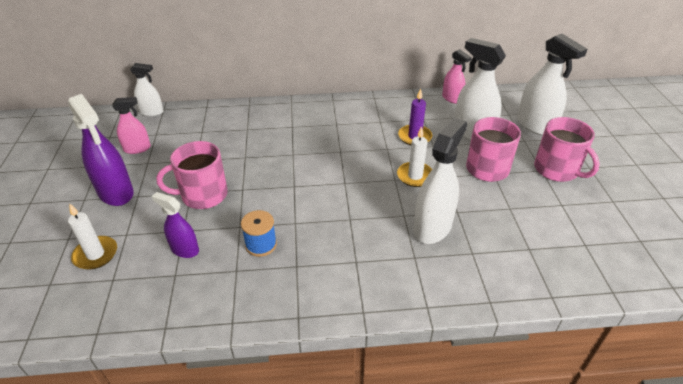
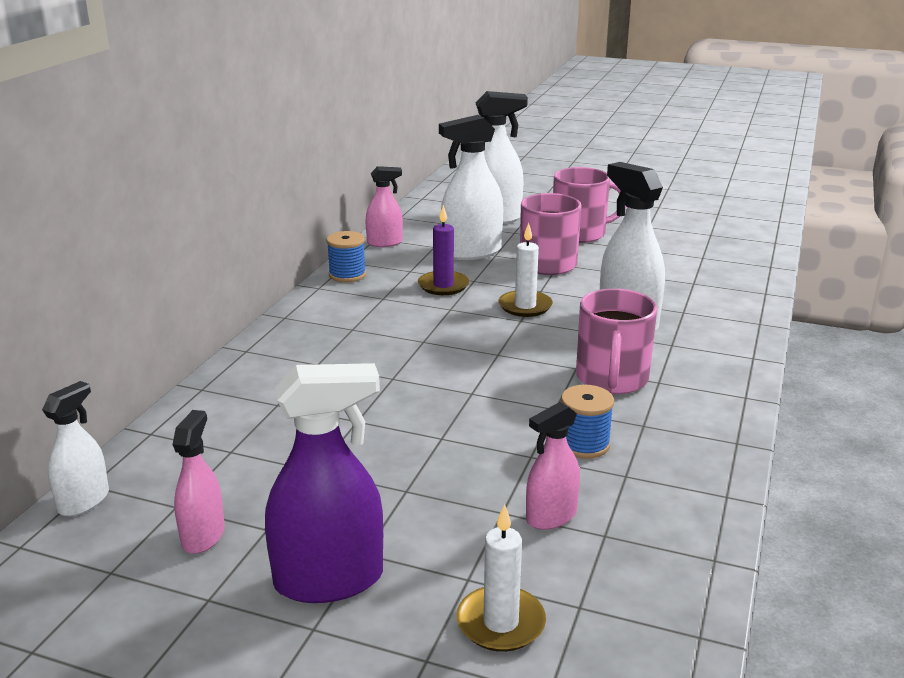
camera: 65 degrees left, 15 degrees down
purple spray bottle [152,192,199,258] -> pink spray bottle [526,402,580,530]
pink mug [157,141,228,209] -> pink mug moved to [576,288,657,394]
none -> blue spool [326,231,366,282]

